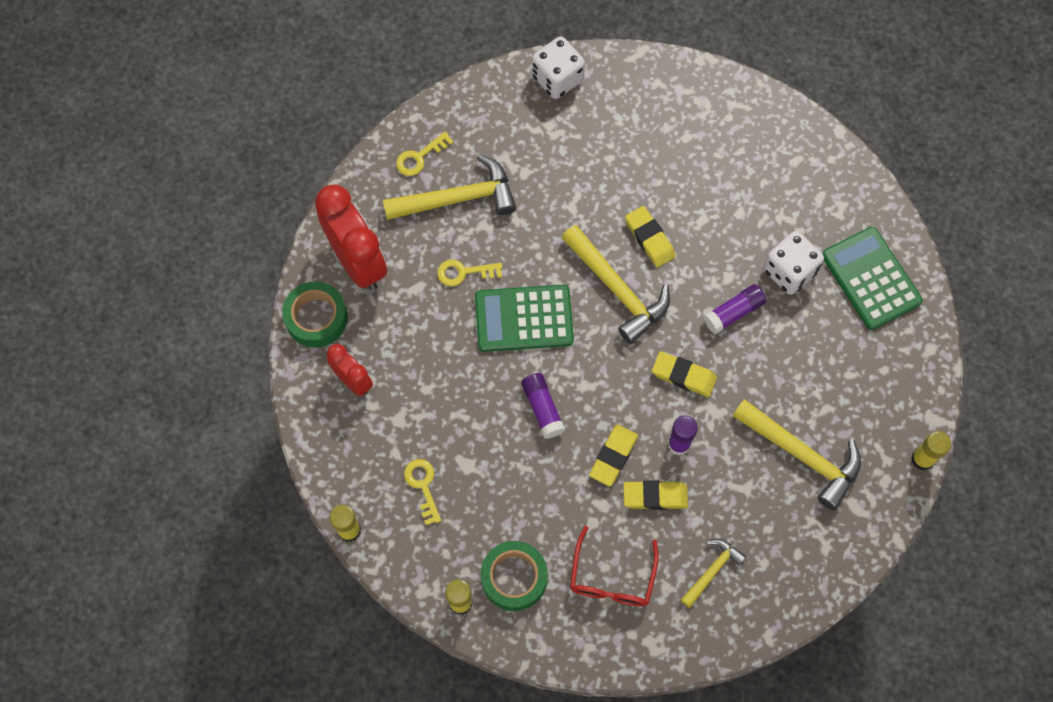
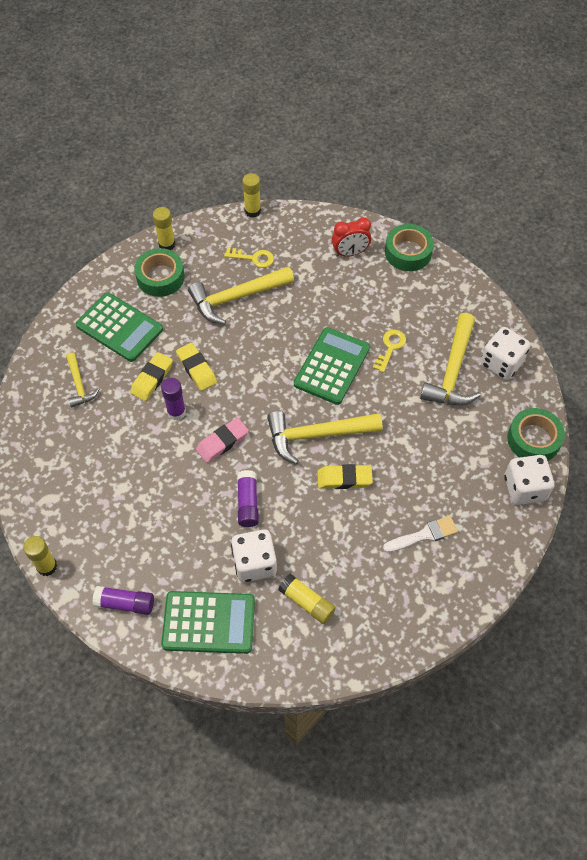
camera: 120 degrees right, 10 degrees down
red clock [315,185,387,290] -> none
yellow key [396,131,454,176] -> white dice [481,327,530,380]
purple glue stick [521,373,565,439] -> purple glue stick moved to [92,586,154,615]
red glasses [570,526,659,606] -> green calculator [76,292,163,362]
yellow eraser [652,351,717,397] -> pink eraser [196,418,249,463]
yellow hammer [733,399,861,510] -> yellow hammer moved to [188,267,294,325]
none -> yellow glue stick [278,574,336,624]
none -> white brush [383,516,458,553]
none -> green tape [507,408,565,461]

